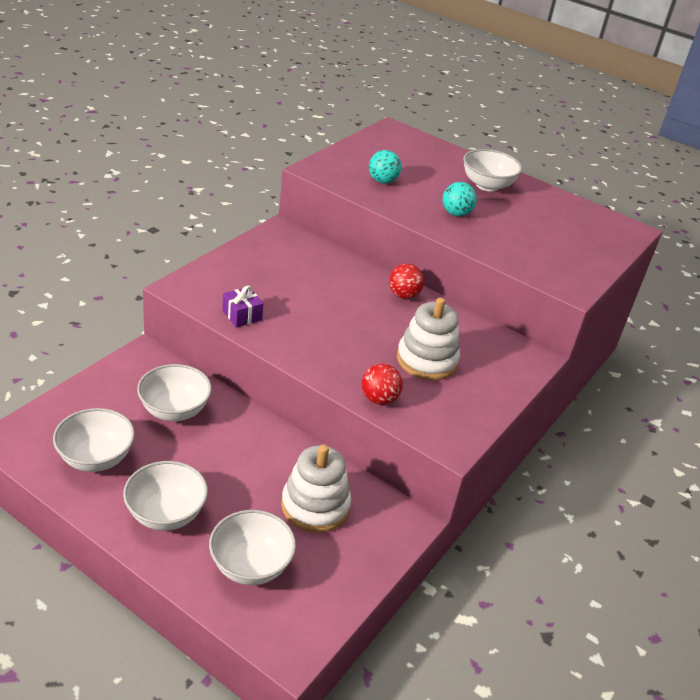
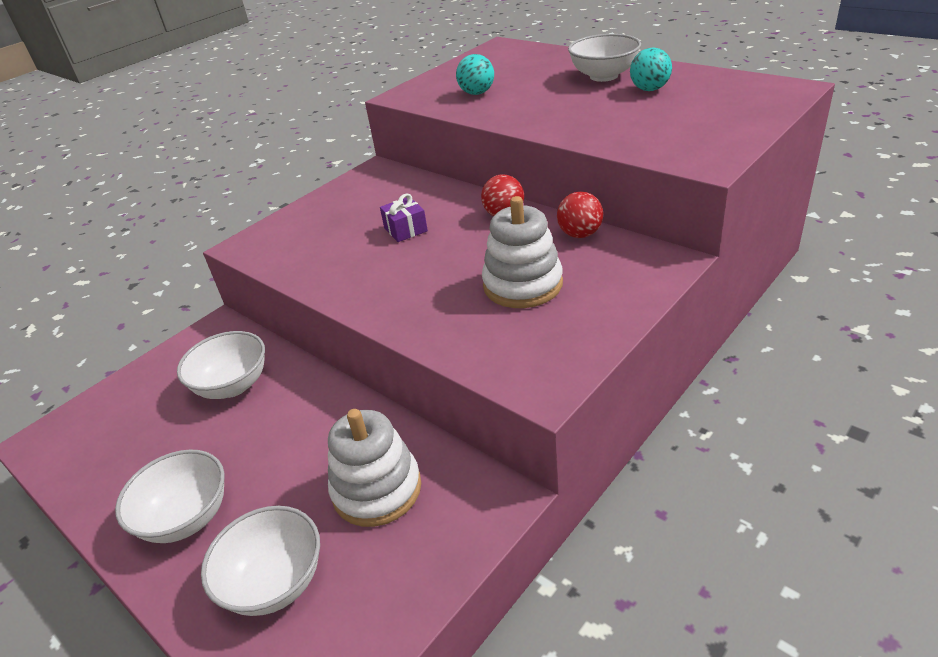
camera: 15 degrees right, 0 degrees up
white bowl [53,408,135,472] -> none
purple gift [222,285,263,327] -> purple gift moved to [380,193,428,242]
red ball [362,364,403,405] -> red ball moved to [557,191,603,238]
turquoise ball [442,182,477,216] -> turquoise ball moved to [630,48,672,91]

